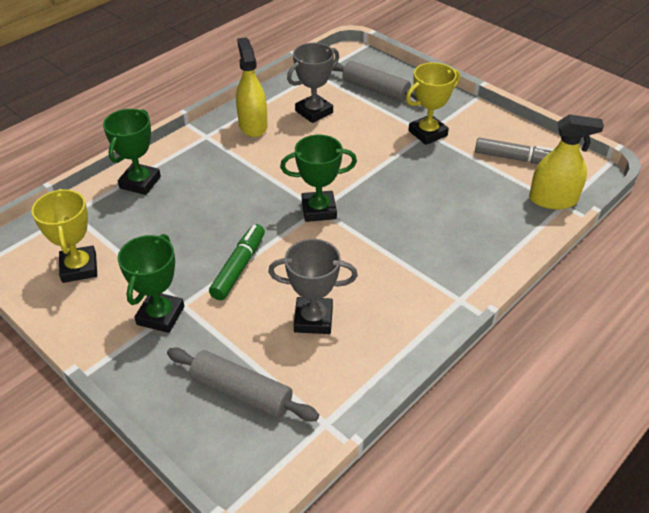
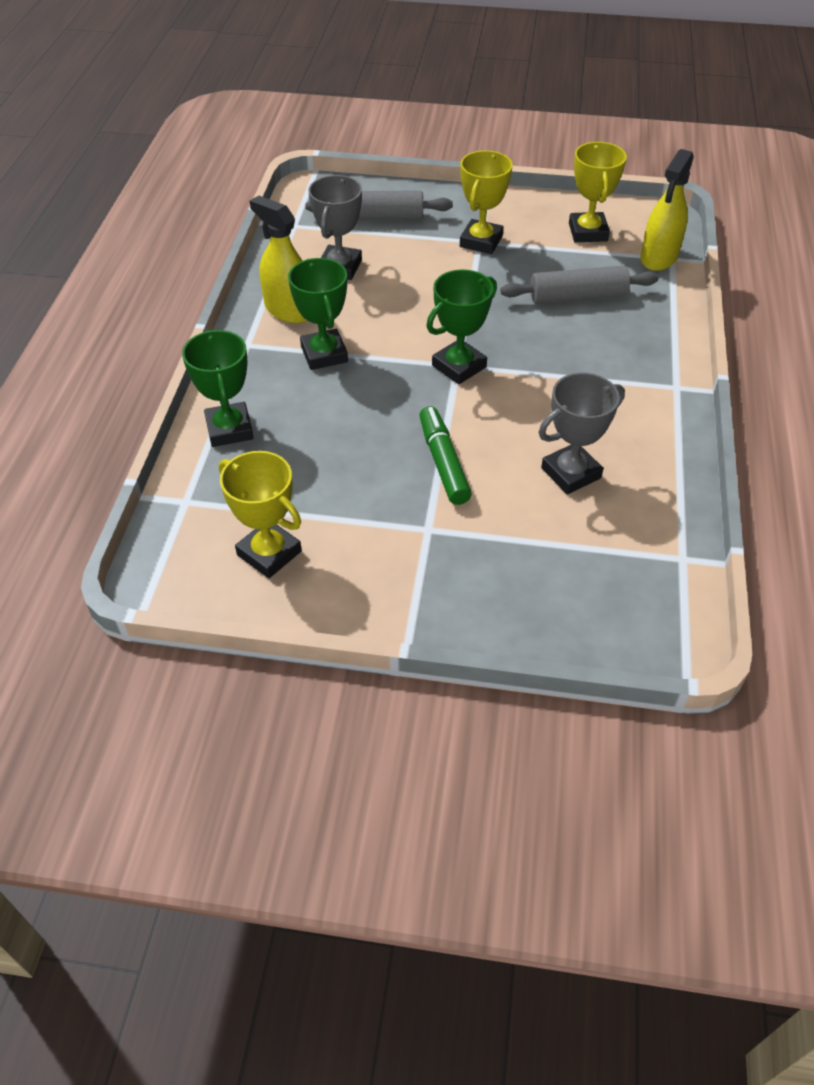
camera: 35 degrees left, 5 degrees up
green trophy [118,234,184,333] -> green trophy moved to [288,258,348,370]
grey rolling pin [167,348,319,422] -> grey rolling pin moved to [500,266,659,303]
grey marker [475,138,554,164] -> yellow trophy [569,142,627,242]
yellow spray bottle [529,114,604,209] -> yellow spray bottle turned 150 degrees clockwise [641,149,694,271]

